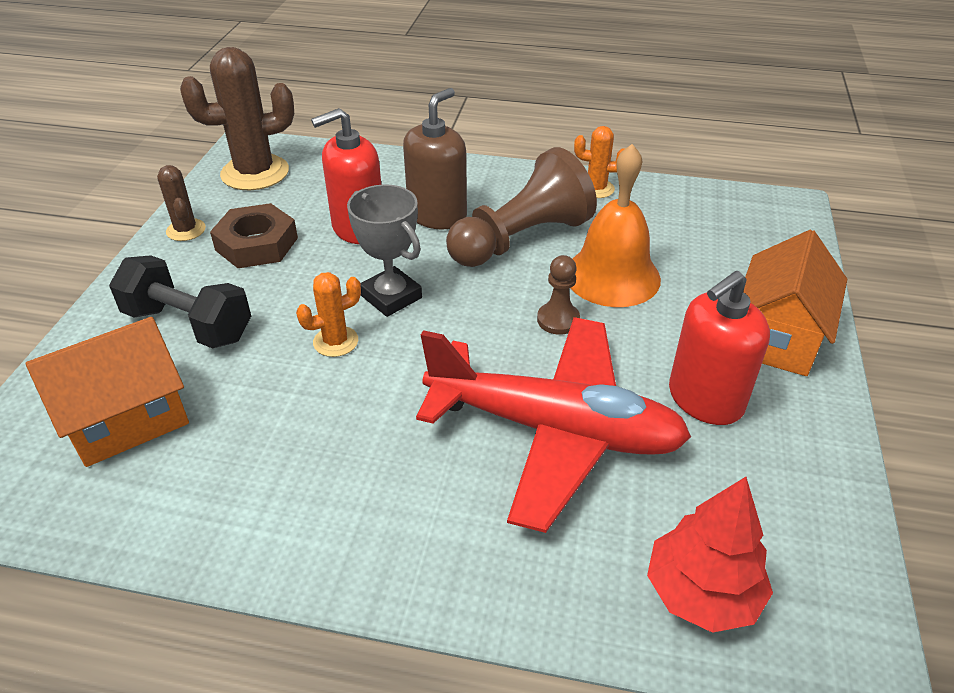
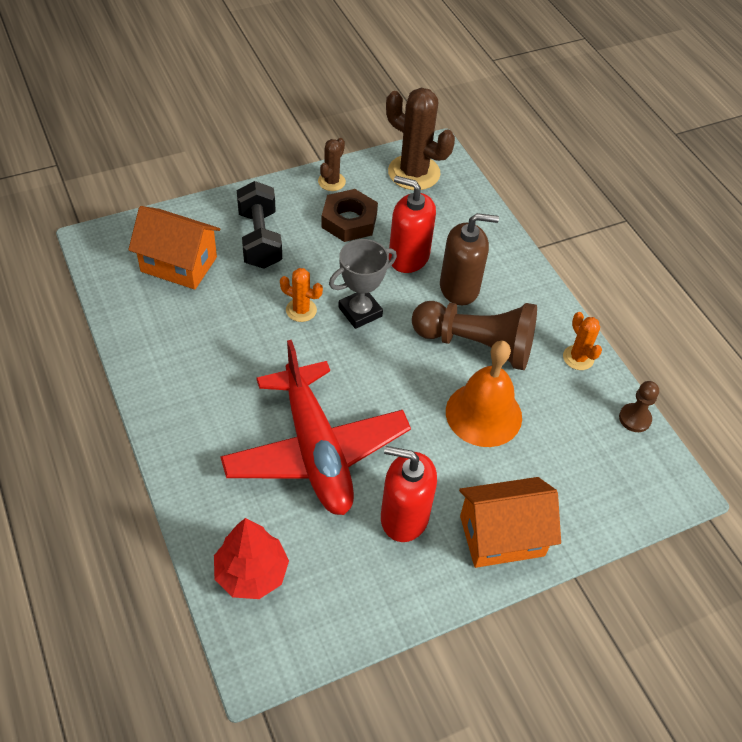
camera: 50 degrees right, 10 degrees up
grey trophy [347,184,422,317] -> grey trophy turned 45 degrees clockwise [329,239,397,329]
brown pawn [537,255,580,335] -> brown pawn moved to [619,381,659,432]

